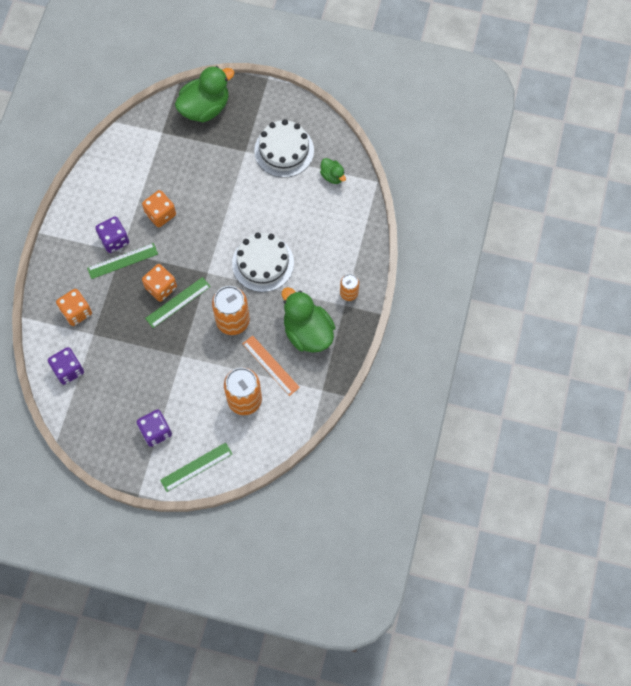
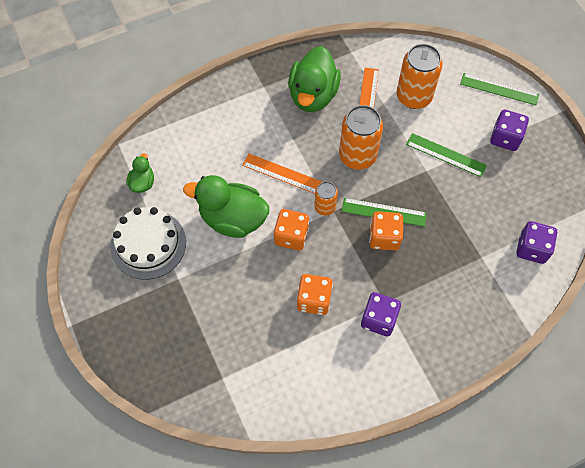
camera: 130 degrees left, 5 degrees down
orange dice [56,289,92,326] -> orange dice moved to [274,209,309,251]
green ruler [87,243,158,279] -> green ruler moved to [406,133,487,177]
green duck [175,66,235,122] -> green duck moved to [183,175,269,238]
white cake [232,232,294,292] -> orange ruler [242,153,322,194]
orange can [340,274,359,301] -> orange can moved to [314,182,338,216]

